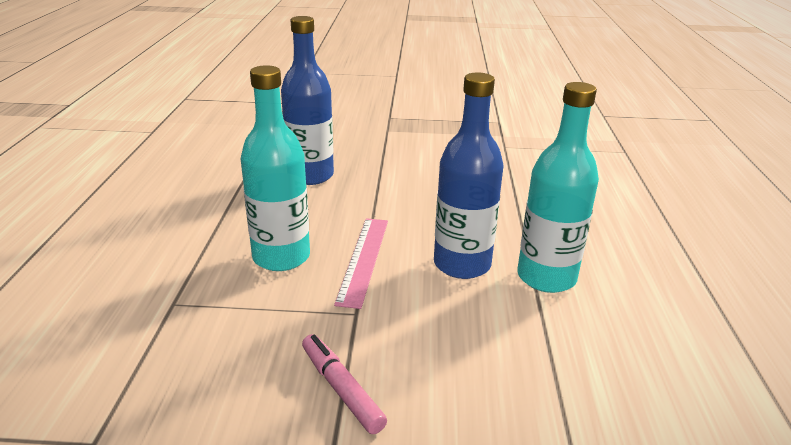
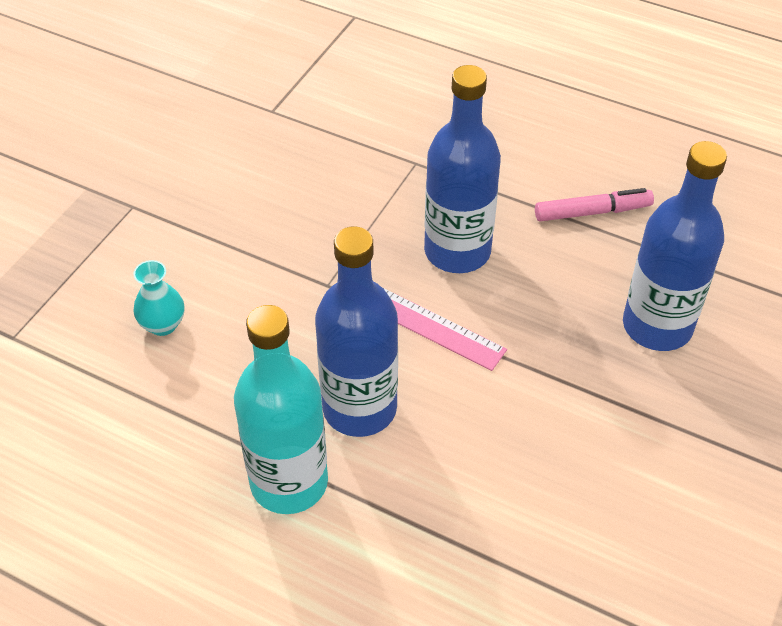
camera: 115 degrees right, 20 degrees up
turquoise bottle [241,65,310,271] -> blue bottle [424,65,501,273]
pink marker [302,334,387,434] -> pink marker moved to [535,188,654,221]
none -> turquoise vase [133,260,184,336]

